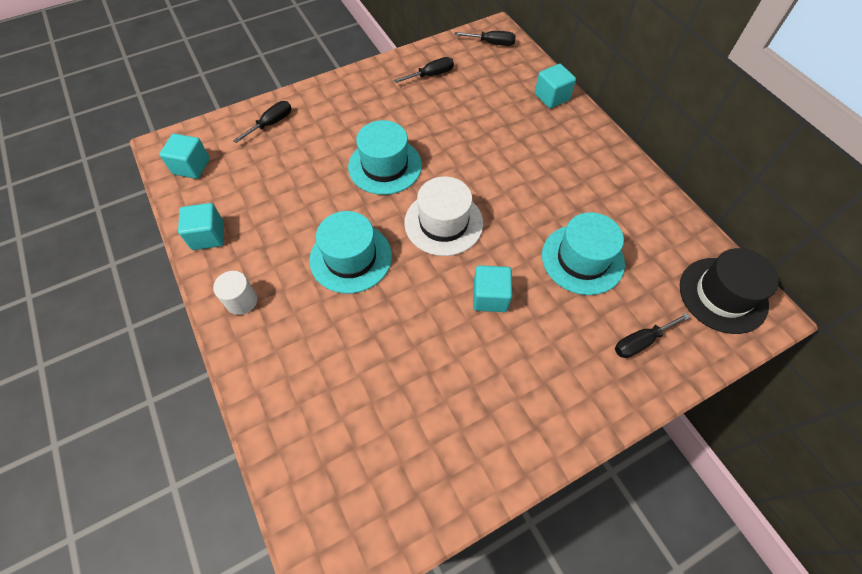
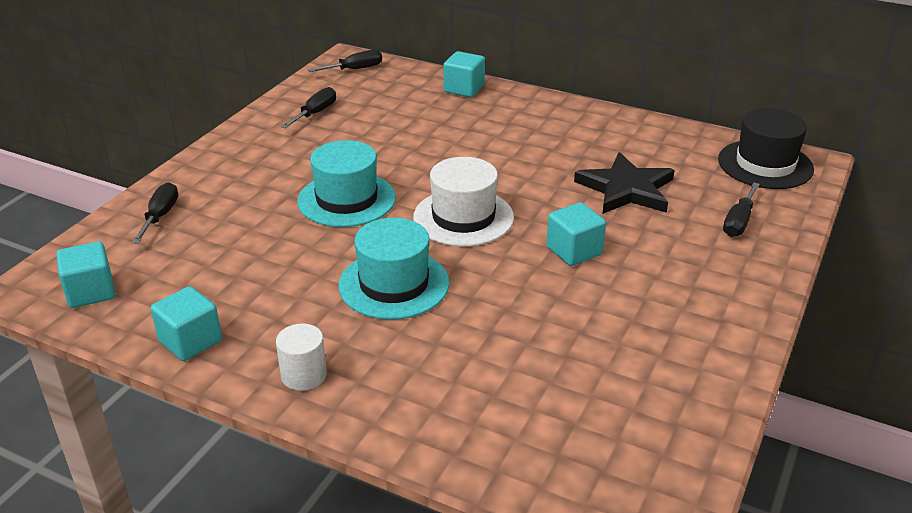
camera: 35 degrees left, 25 degrees down
turquoise hat [542,212,625,295] -> black star [574,152,675,214]

